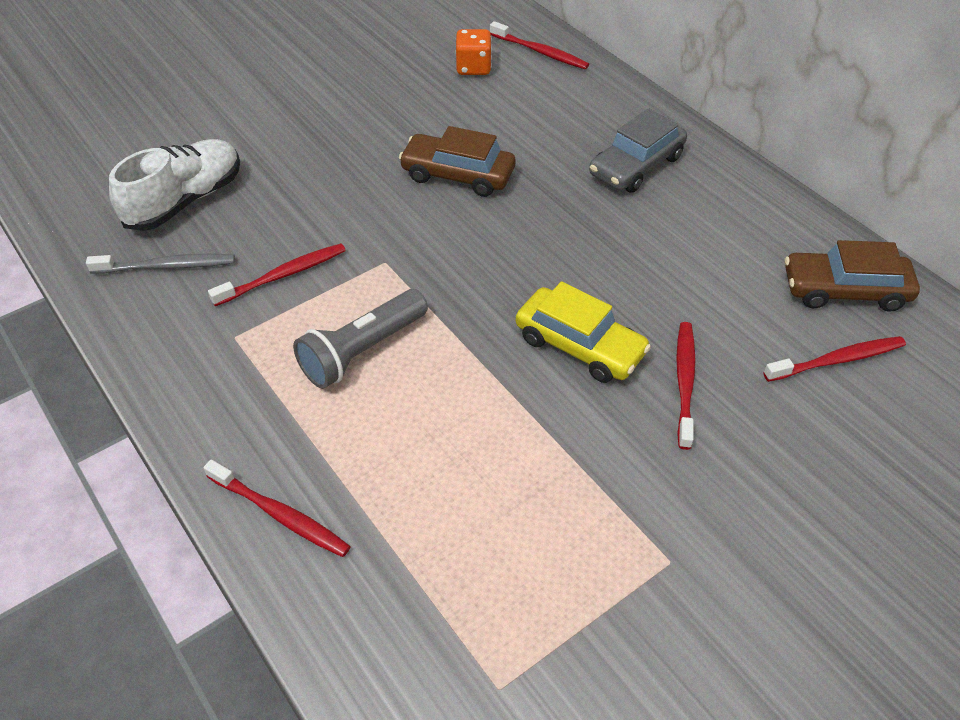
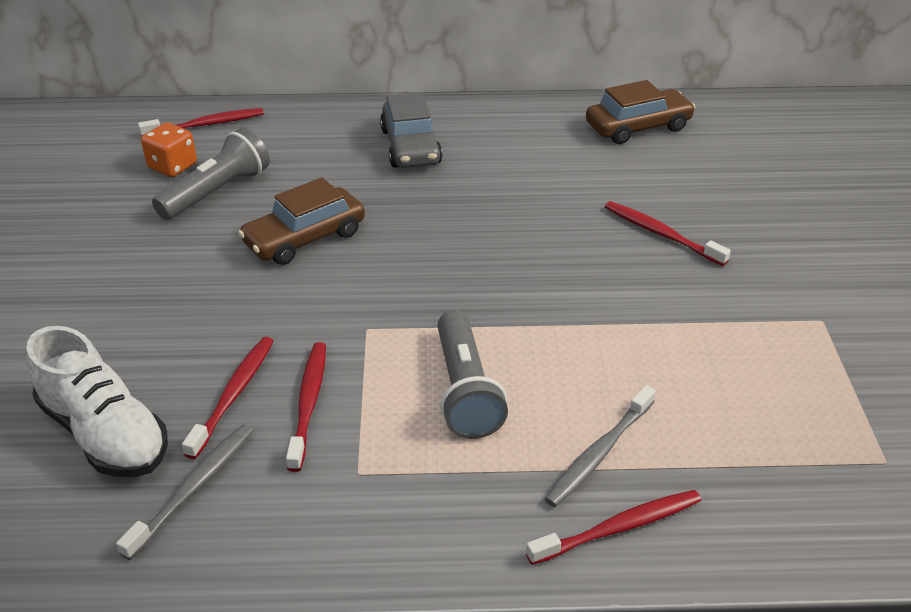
camera: 55 degrees left, 10 degrees down
white shoe [109,139,240,231] -> white shoe turned 150 degrees clockwise [26,326,168,477]
yellow car [516,281,651,383] -> none
red toothbrush [763,336,906,382] -> red toothbrush moved to [182,337,274,459]
brown car [785,240,920,312] -> brown car turned 150 degrees counterclockwise [586,80,696,144]
none -> grey flashlight [152,127,270,220]
none -> grey toothbrush [545,385,656,507]

